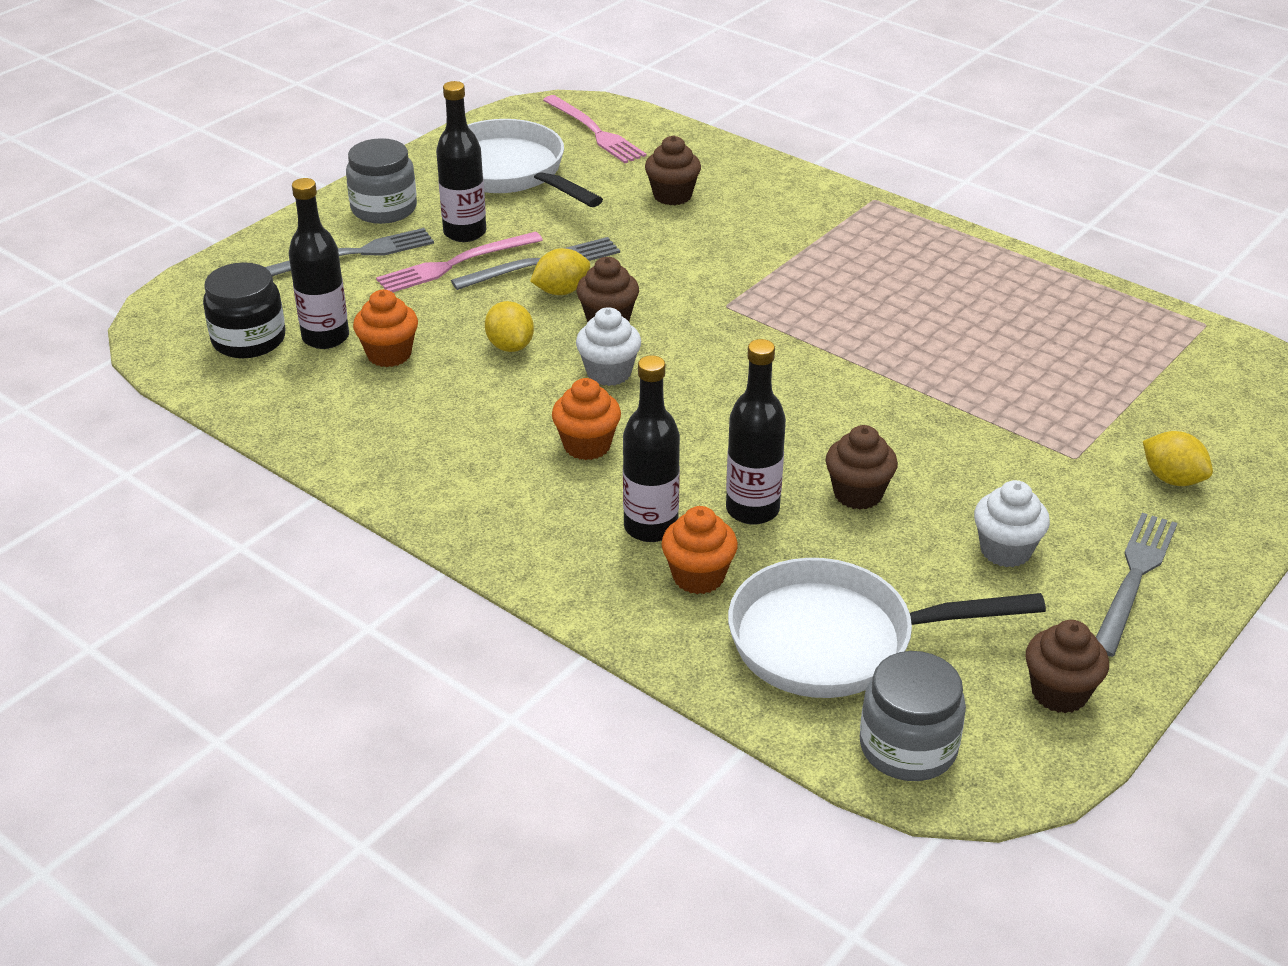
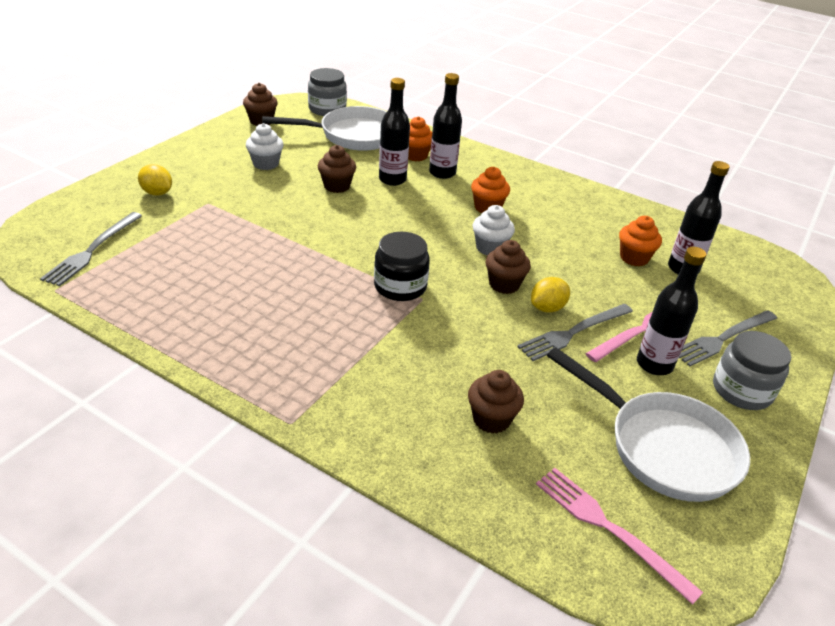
camera: 170 degrees right, 0 degrees up
black jar [203,262,285,358] -> black jar moved to [374,232,430,301]
yellow lemon [485,301,534,352] -> none
grey fork [1096,513,1177,657] -> grey fork moved to [40,212,142,286]

